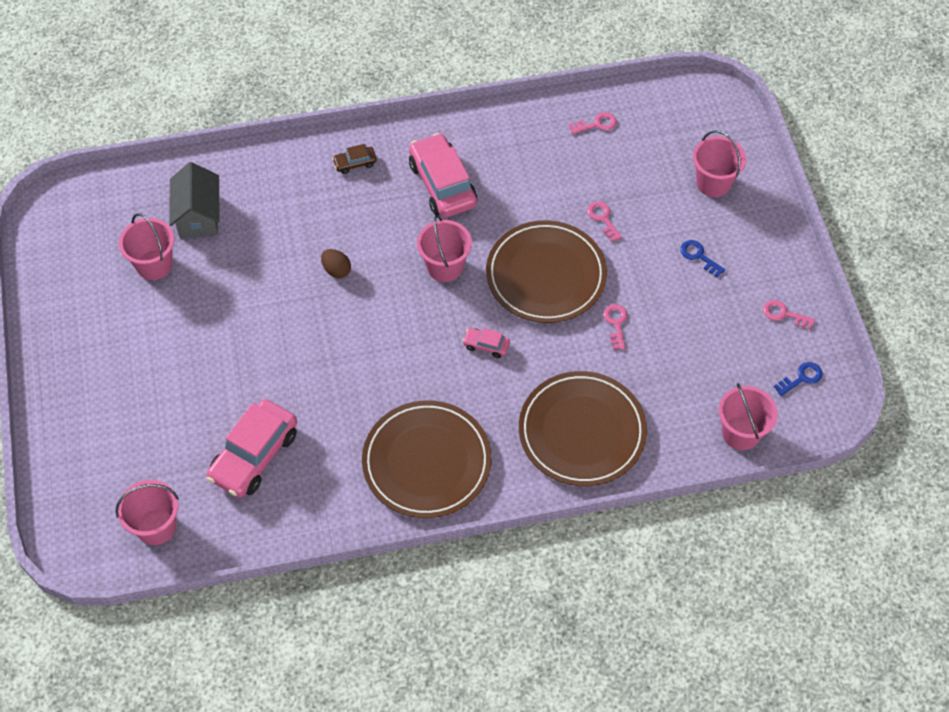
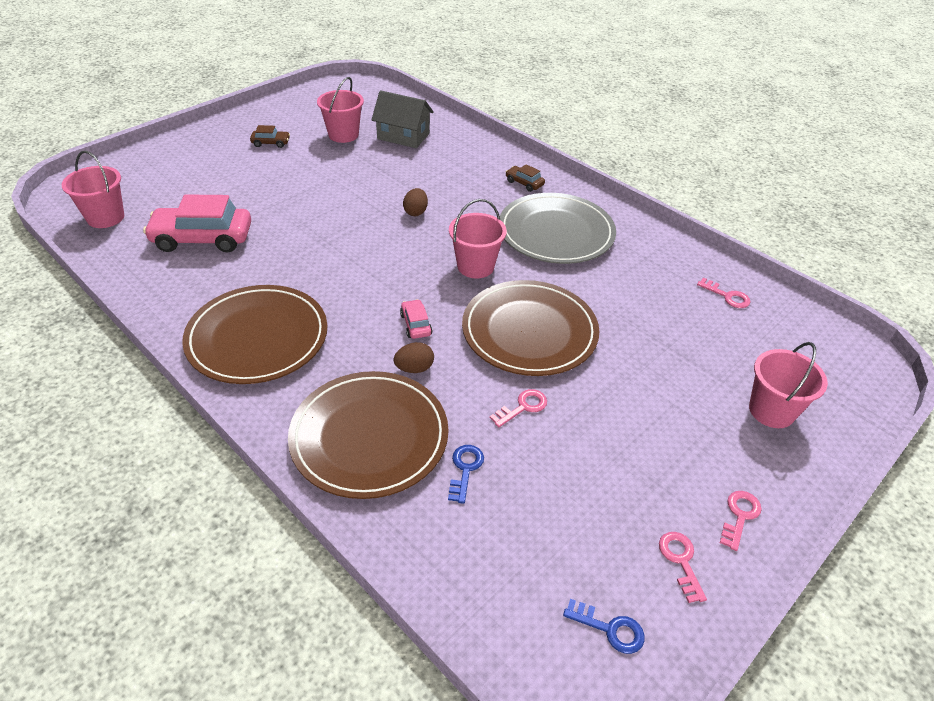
camera: 55 degrees right, 15 degrees down
grey house [169,162,220,238] -> grey house turned 60 degrees clockwise [372,90,434,148]
pink car [409,133,477,218] -> grey plate [500,193,616,264]
pink key [587,201,622,242] -> pink key moved to [720,491,762,551]
blue key [680,240,725,277] -> blue key moved to [448,445,484,504]
pink bucket [719,383,778,450] -> none
none -> brown car [250,125,290,148]
none -> brown egg [394,342,434,373]

